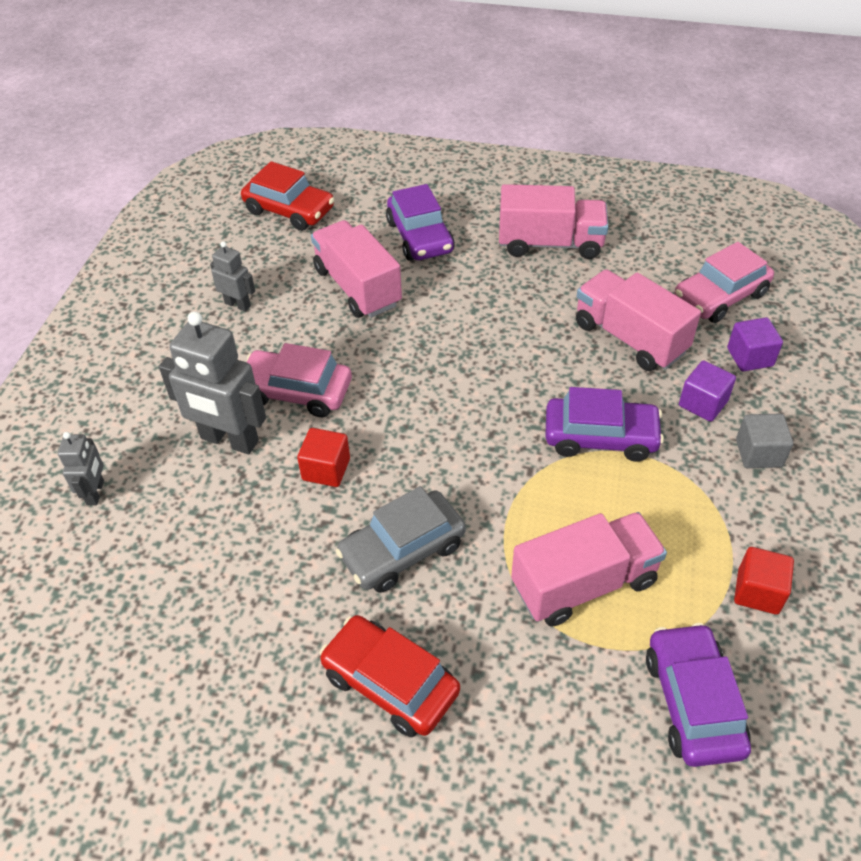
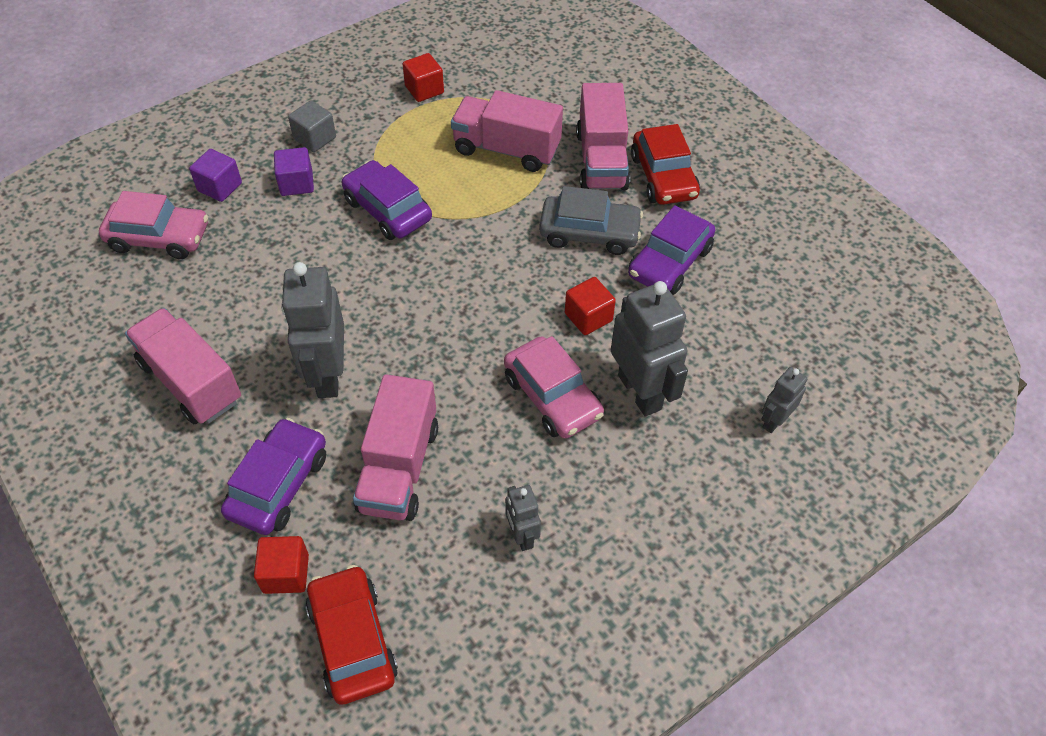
camera: 140 degrees left, 5 degrees up
pink truck [576,269,701,371] -> pink truck moved to [576,83,630,190]
purple car [646,623,751,767] -> purple car moved to [628,205,715,295]
none -> red cube [254,536,309,594]
none -> grey robot [281,262,344,398]

